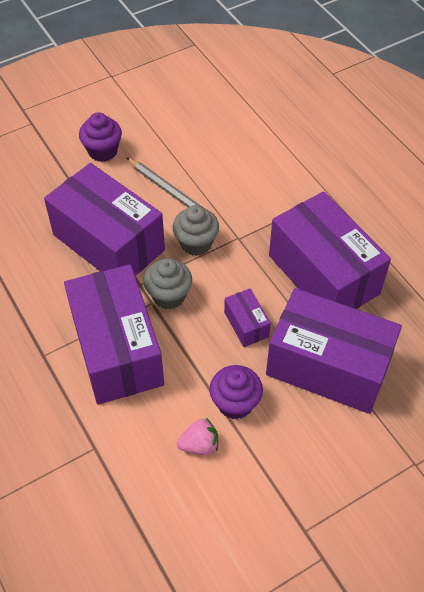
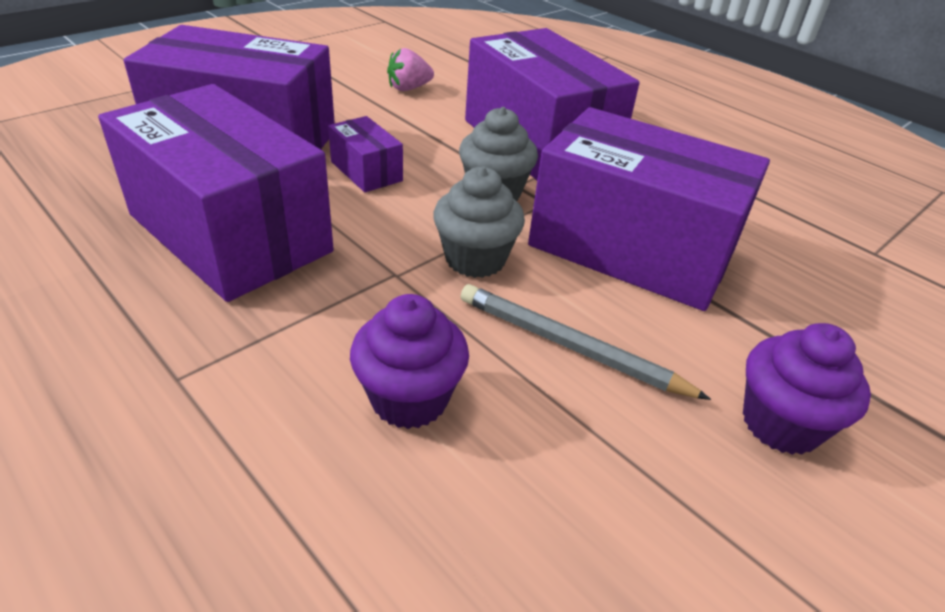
camera: 165 degrees right, 15 degrees down
purple cupcake [209,365,263,419] -> purple cupcake moved to [350,294,469,429]

